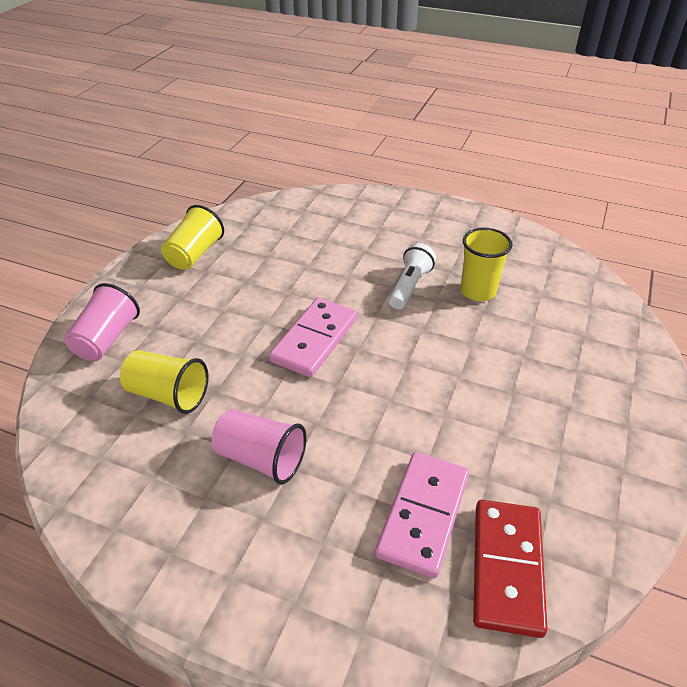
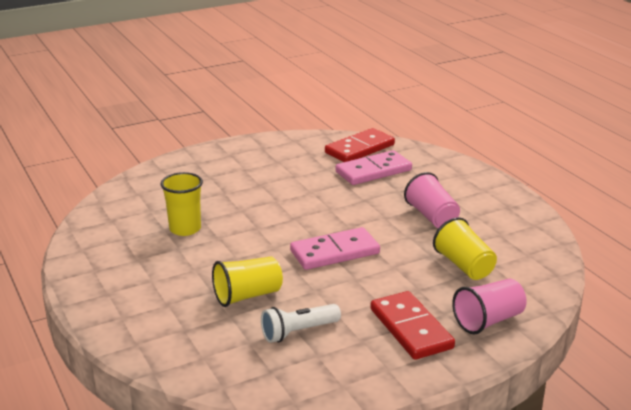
camera: 140 degrees left, 15 degrees down
yellow cup [161,205,224,270] -> yellow cup moved to [212,257,283,307]
white flashlight [389,243,436,309] -> white flashlight moved to [261,304,341,343]
none -> red domino [370,291,455,360]

